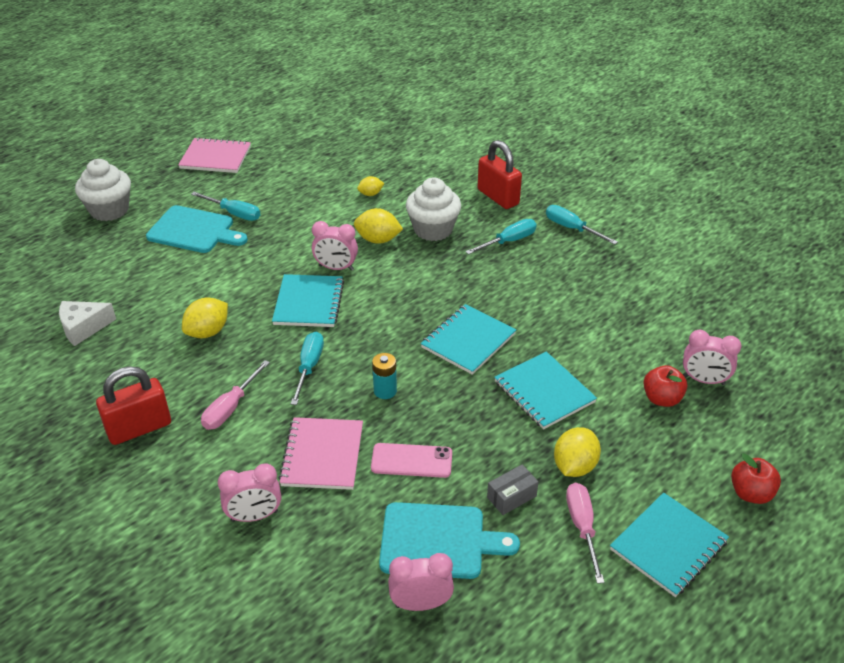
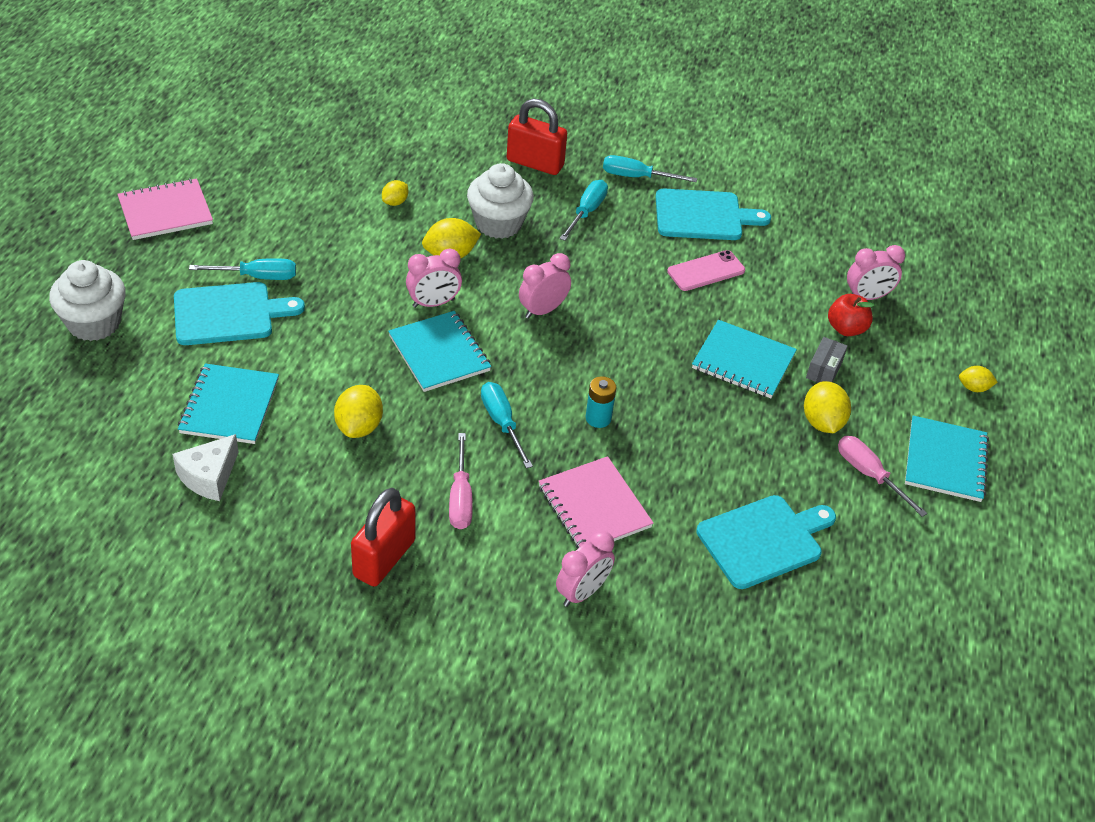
camera: 35 degrees left, 5 degrees up
pink phone [371,443,452,478] -> pink phone moved to [667,250,745,291]
pink clock [388,553,454,611] -> pink clock moved to [519,253,571,319]
turquoise notebook [421,304,516,375] -> turquoise notebook moved to [178,363,279,444]
grey box [487,465,539,515] -> grey box moved to [806,337,848,383]
red apple [731,453,781,504] -> yellow lemon [959,366,998,392]
none -> turquoise cutting board [656,189,771,240]

